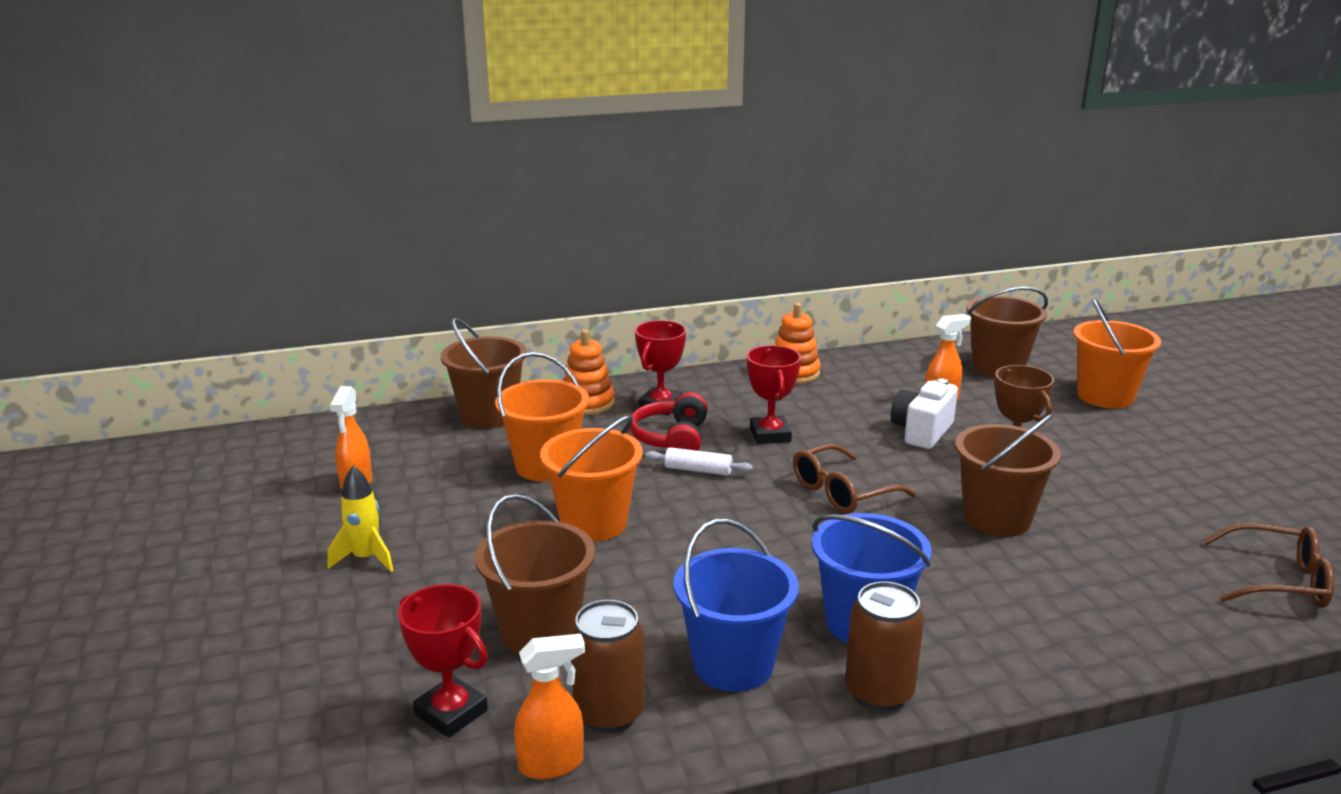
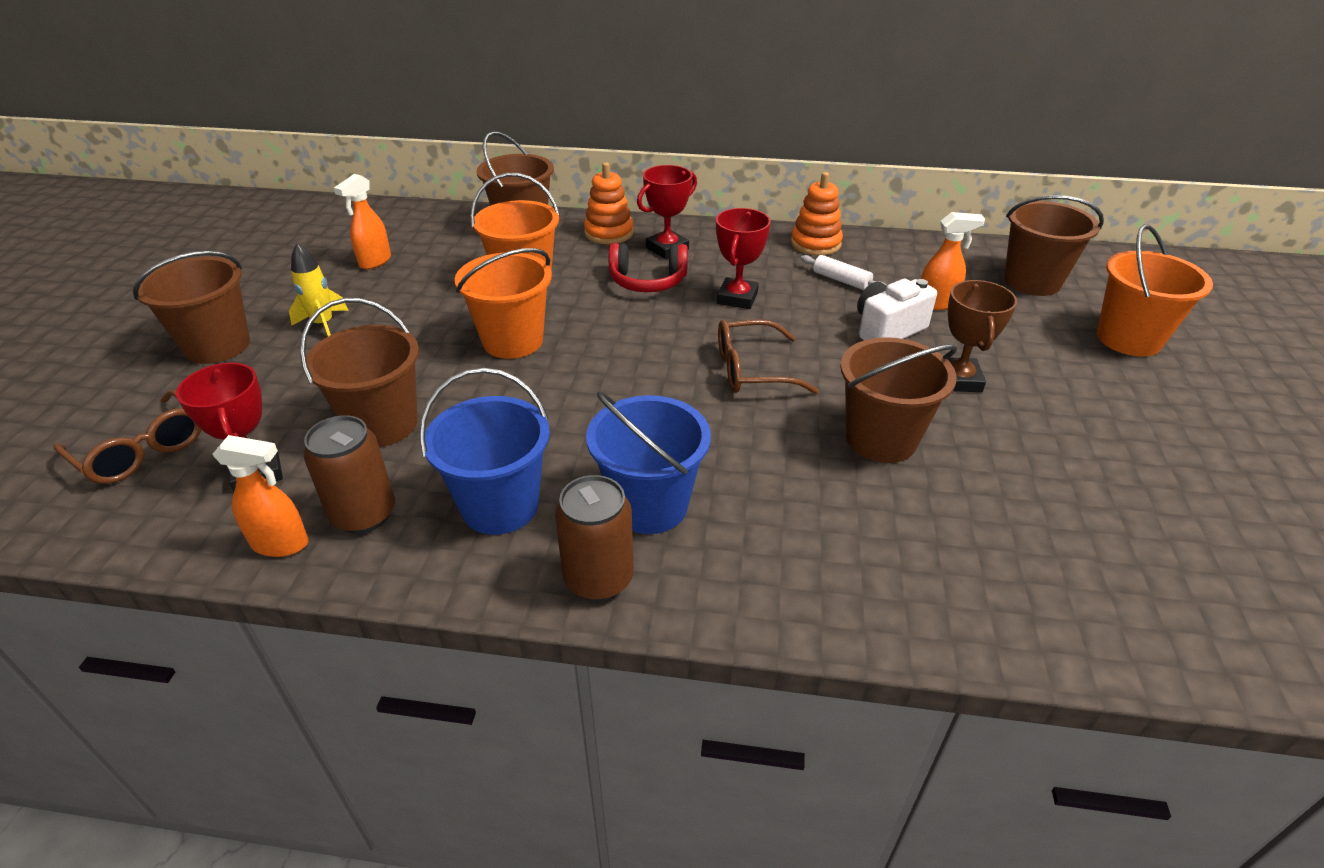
camera: 25 degrees right, 15 degrees up
red headphones [630,392,708,451] -> red headphones turned 120 degrees counterclockwise [609,243,688,292]
white rolling pin [645,447,753,476] -> white rolling pin moved to [800,255,887,290]
brown glasses [1203,523,1334,608] -> brown glasses moved to [53,390,201,484]
none -> brown bucket [133,251,250,364]

